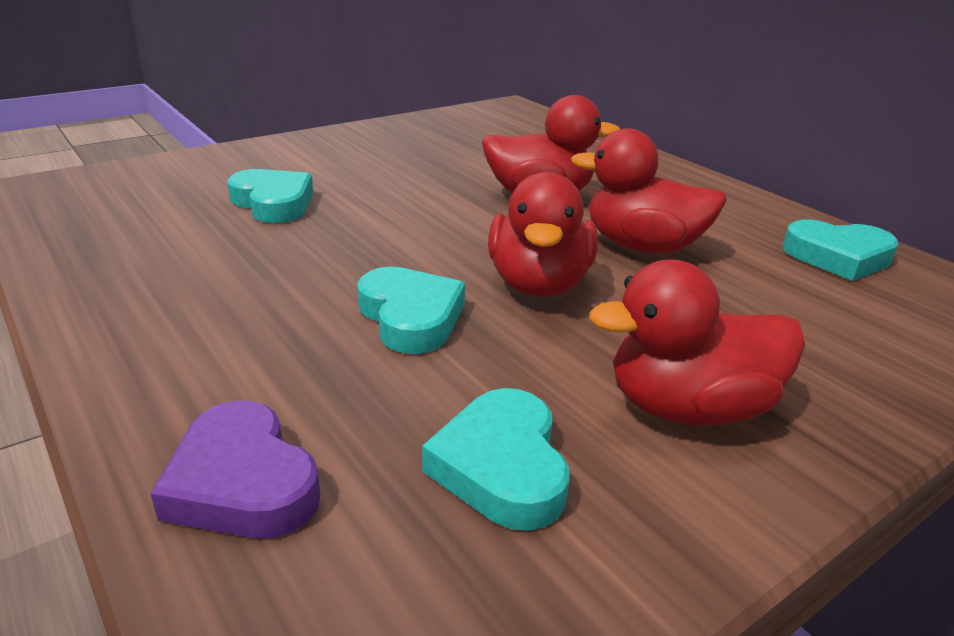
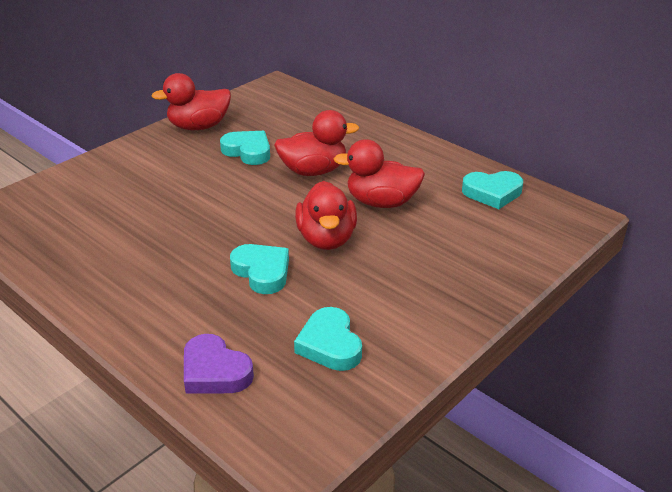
camera: 10 degrees left, 5 degrees up
turquoise heart [227,169,313,223] -> turquoise heart moved to [220,131,270,165]
red duck [589,260,805,425] -> red duck moved to [152,73,231,130]

